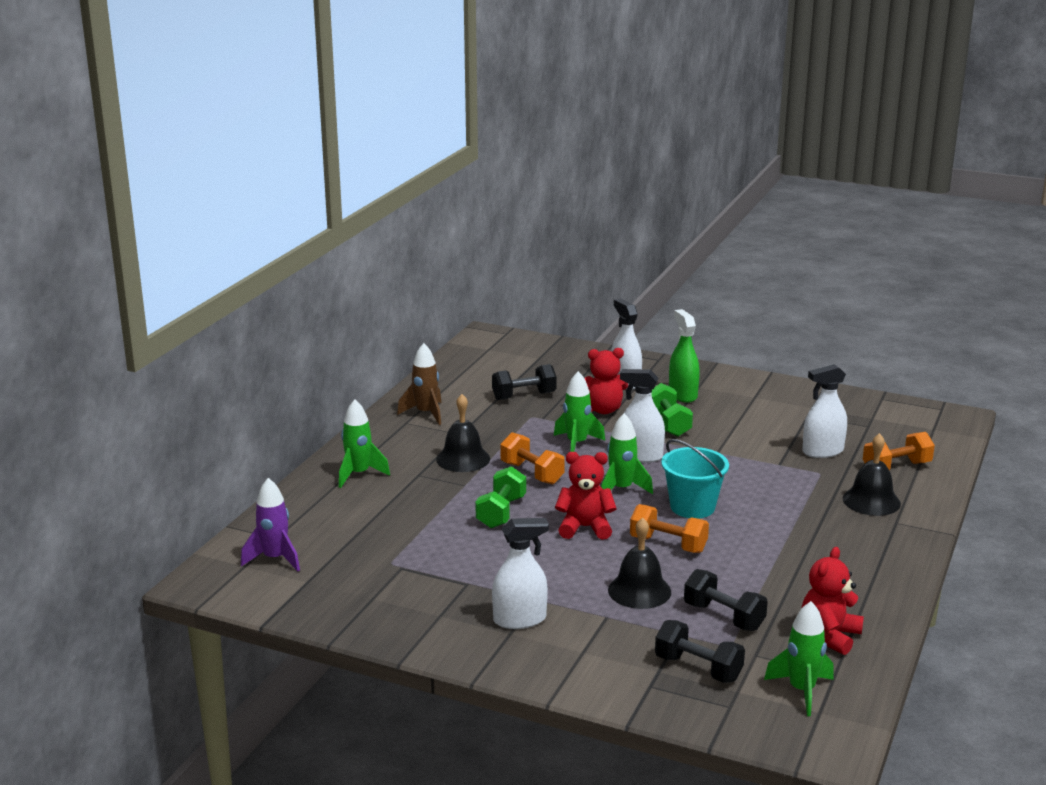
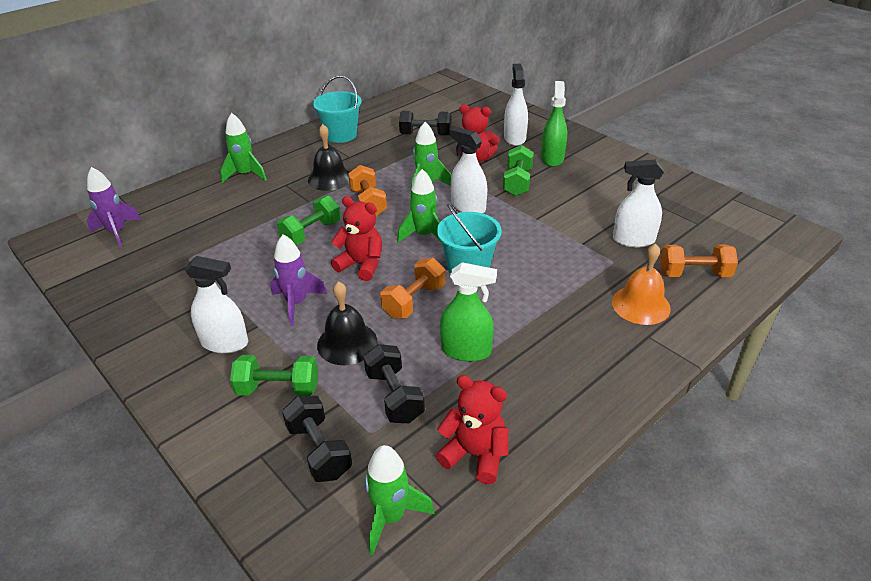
camera: 25 degrees right, 15 degrees up
brown rocket [397,343,441,425] -> turquoise bucket [313,75,362,143]
orange dumbbell [630,504,709,553] -> orange dumbbell turned 75 degrees clockwise [380,258,445,318]
red teddy bear [802,547,864,655] -> red teddy bear turned 60 degrees clockwise [436,375,508,484]
black bell [843,433,901,516] -> orange bell [612,243,671,325]
none -> green dumbbell [230,355,318,396]
none -> purple rocket [271,234,327,326]
none -> green spray bottle [440,262,497,362]

